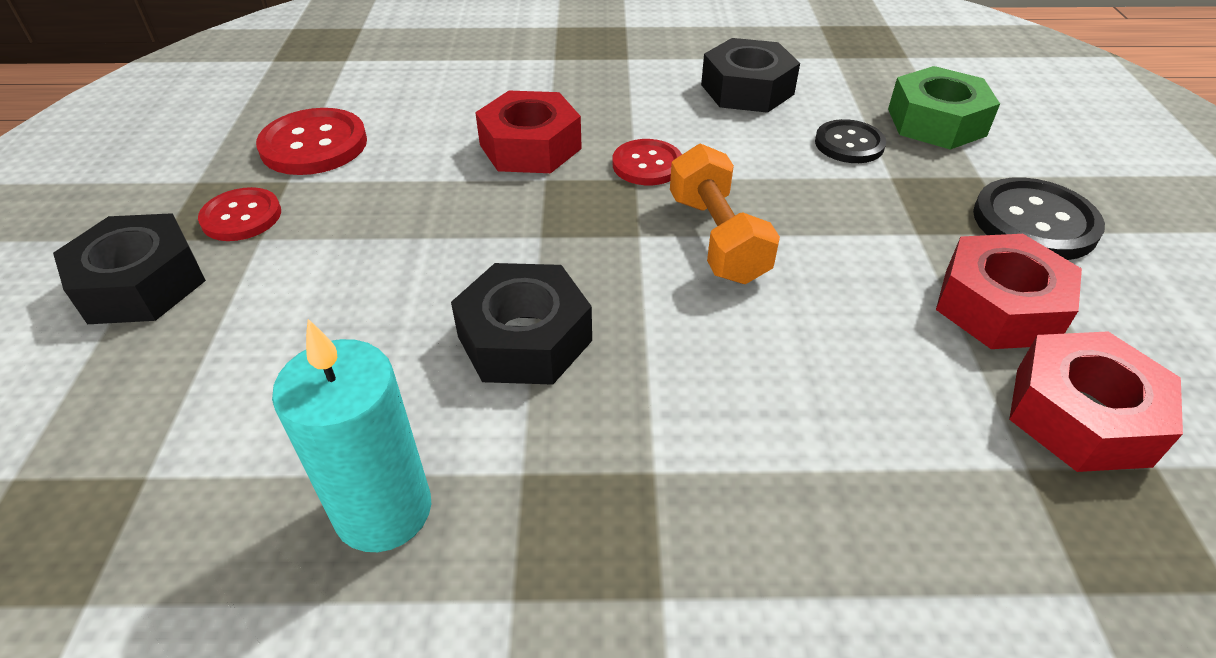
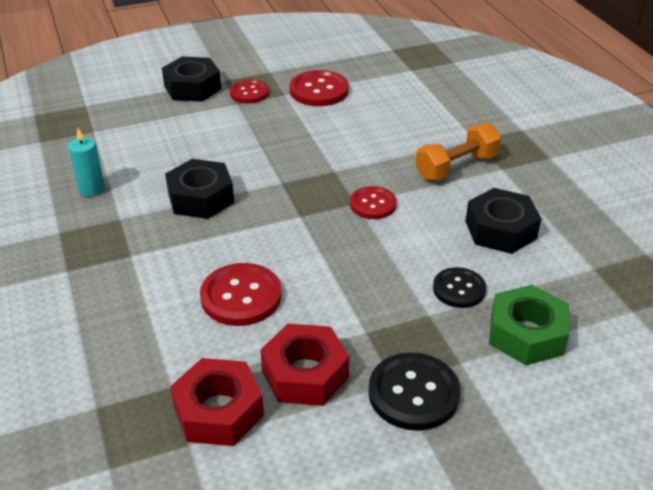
camera: 70 degrees right, 5 degrees down
turquoise candle [272,319,431,552] -> turquoise candle [68,128,105,197], size x0.64
red nut [475,91,582,173] -> none
orange dumbbell [670,143,780,284] -> orange dumbbell moved to [415,123,501,181]
none -> red button [200,263,281,326]

